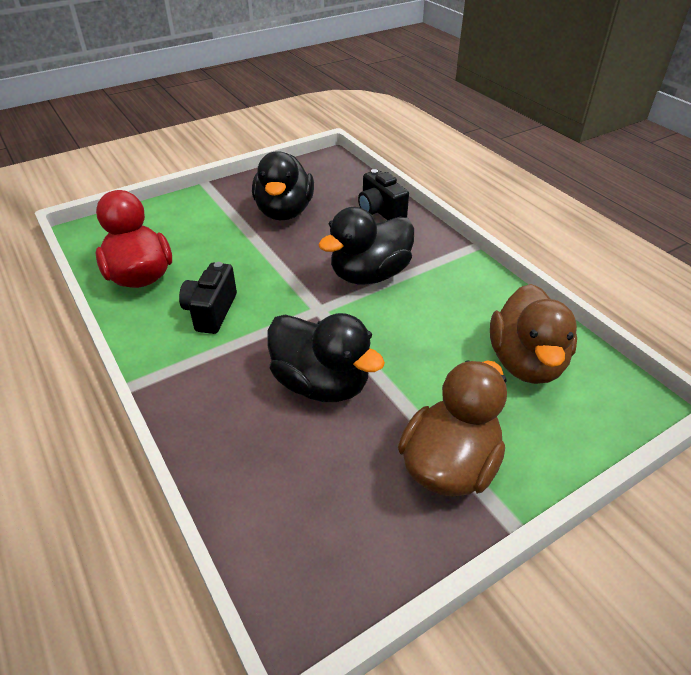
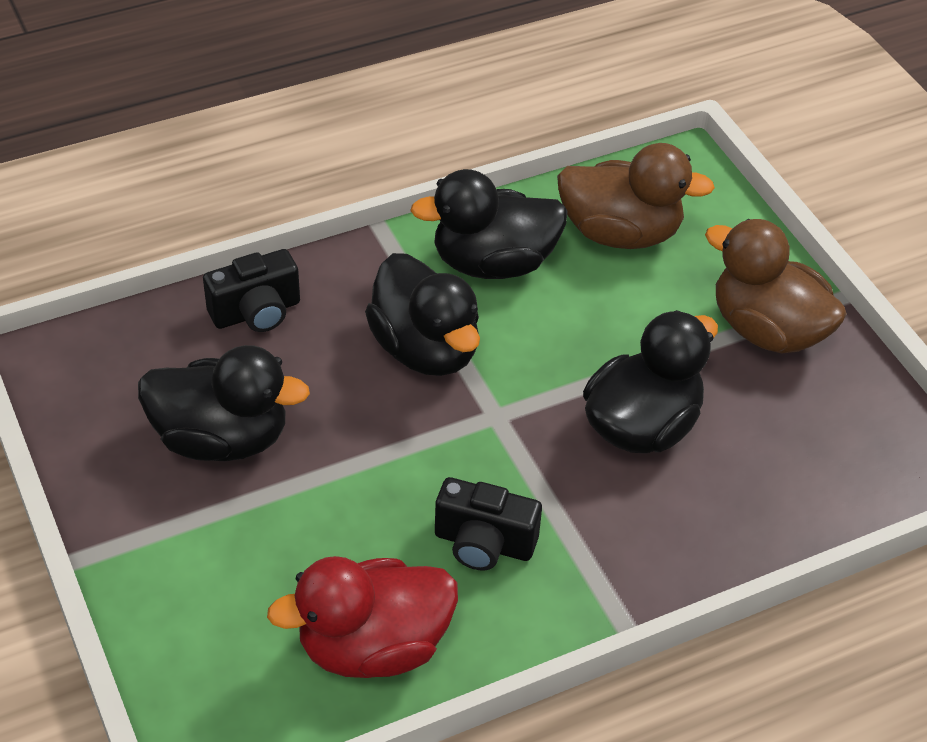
camera: 85 degrees left, 5 degrees up
none -> black duck [410,169,567,279]

